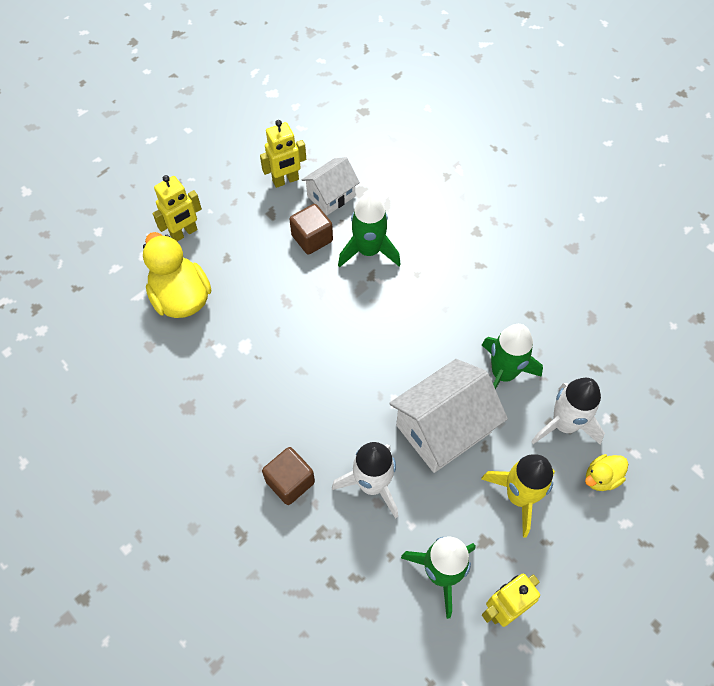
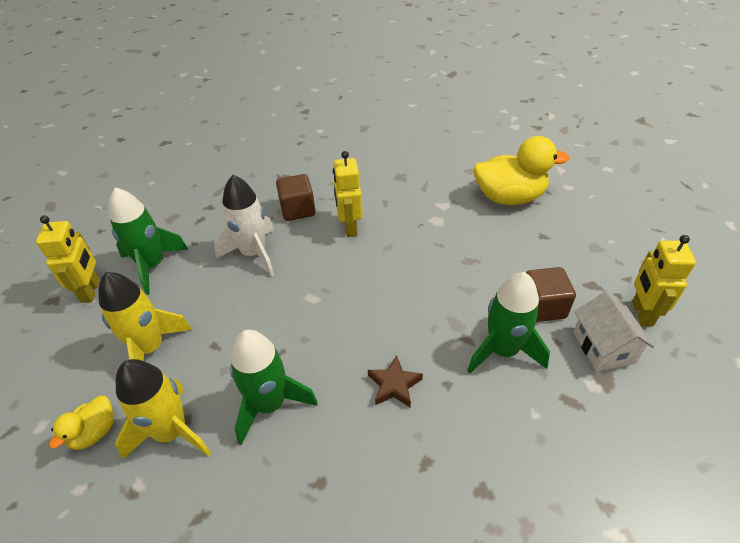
camera: 120 degrees right, 15 degrees down
yellow robot [153,175,202,241] -> yellow robot moved to [333,151,363,237]
white house [389,359,508,473] -> none
white rocket [531,378,605,445] -> yellow rocket [115,359,211,459]
yellow duck [585,454,628,491] -> yellow duck turned 150 degrees counterclockwise [49,396,113,450]
none -> brown star [368,355,423,408]

